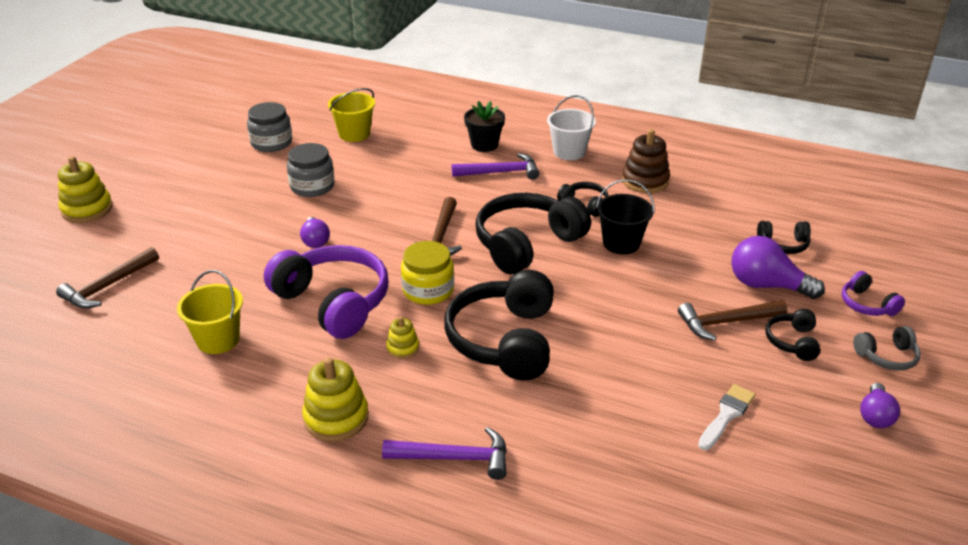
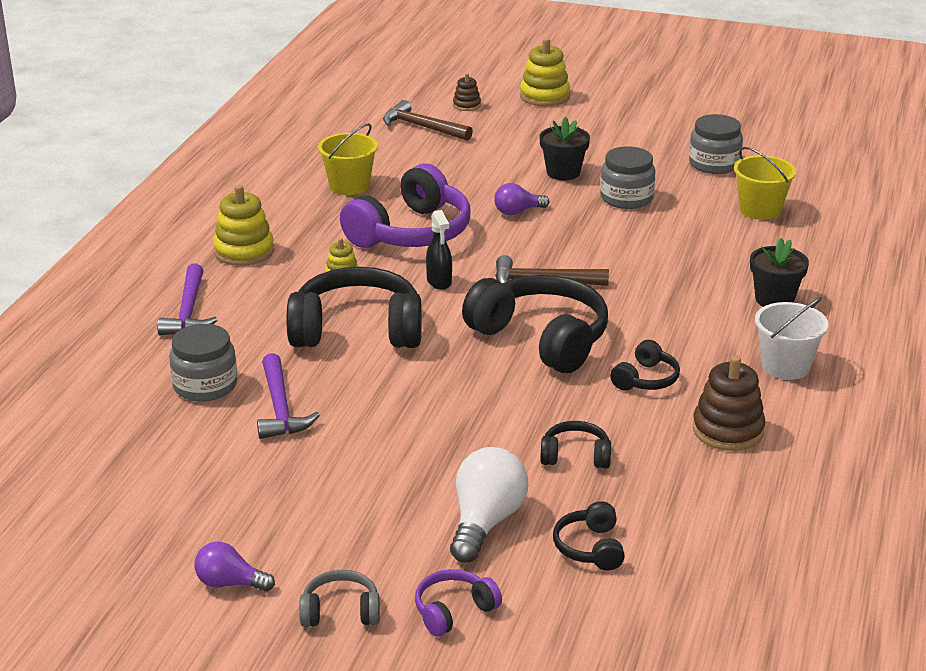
camera: 85 degrees right, 5 degrees down
yellow jar [401,241,454,305] -> black spray bottle [426,210,452,290]
purple hammer [452,153,539,180] -> purple hammer moved to [257,353,320,439]
black bucket [596,179,654,254] -> none
brown hammer [678,300,788,341] -> none
white brush [698,384,756,450] -> none
purple light bulb [731,236,825,299] -> white light bulb [450,447,528,563]
black headphones [765,309,820,361] -> black headphones moved to [540,421,611,469]
grey headphones [853,326,921,371] -> grey headphones turned 105 degrees clockwise [299,570,380,627]
none -> grey jar [169,324,237,402]
none -> brown stacking toy [453,73,481,111]
none -> black flower pot [539,117,590,180]

